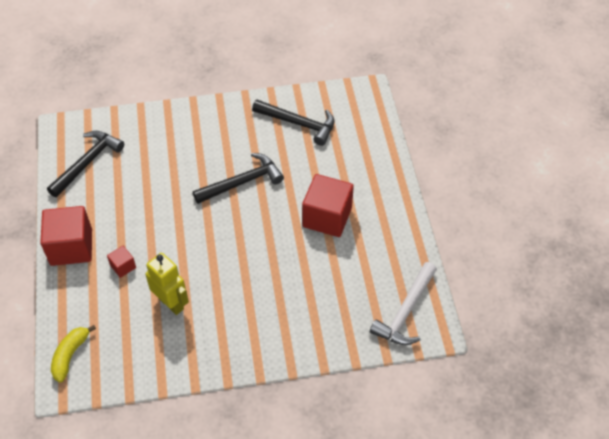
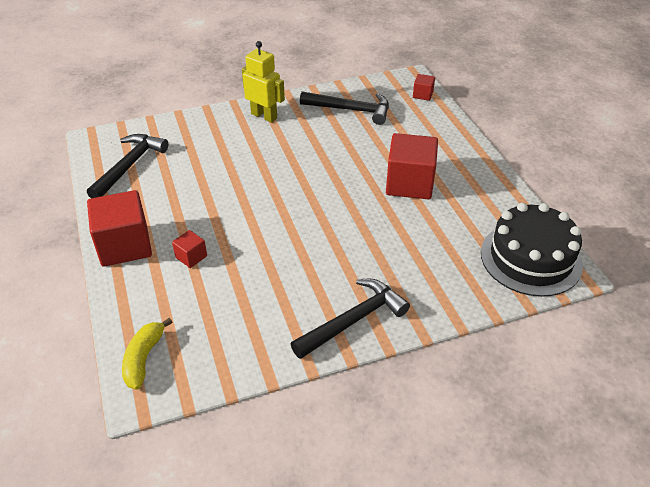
camera: 10 degrees left, 10 degrees down
yellow robot [145,253,189,315] -> yellow robot moved to [242,41,285,123]
black hammer [193,153,284,204] -> black hammer moved to [291,279,410,359]
white hammer [370,262,437,345] -> black cake [481,203,583,297]
none -> red cube [413,74,435,101]

